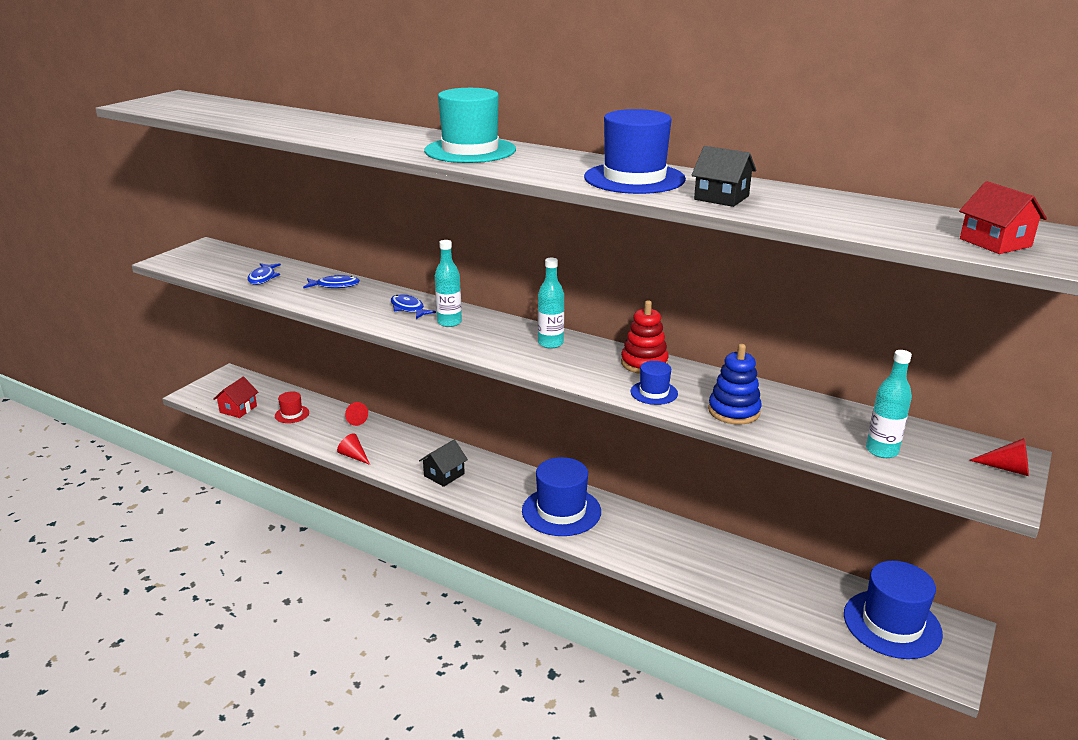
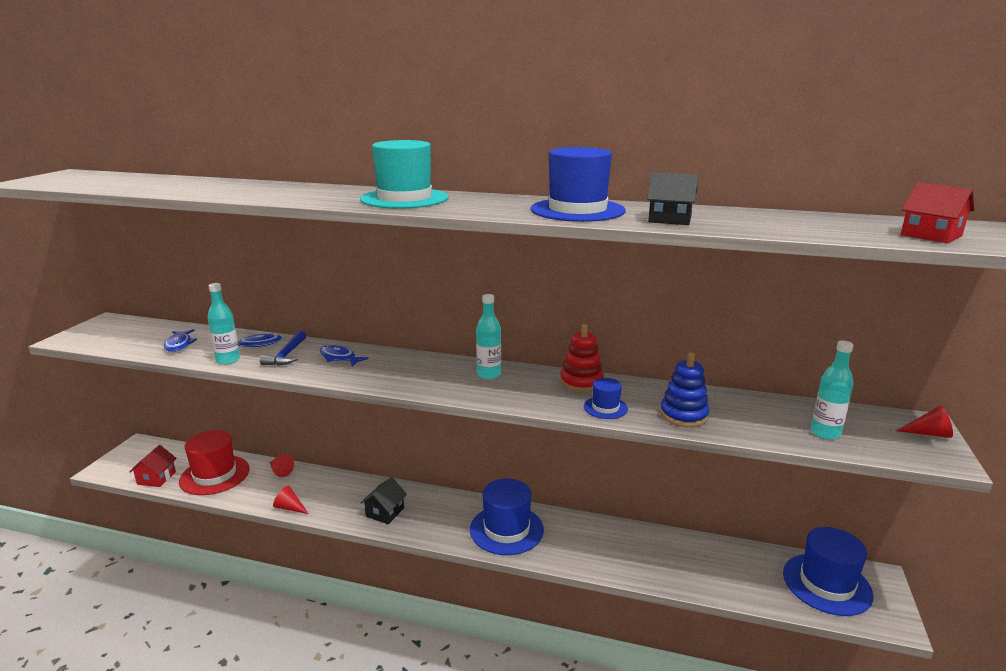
camera: 15 degrees left, 5 degrees down
red hat [275,391,309,423] -> red hat [179,430,250,495], size x1.99
turquoise bottle [435,240,462,327] -> turquoise bottle moved to [207,283,240,365]
none -> blue hammer [260,331,306,366]

